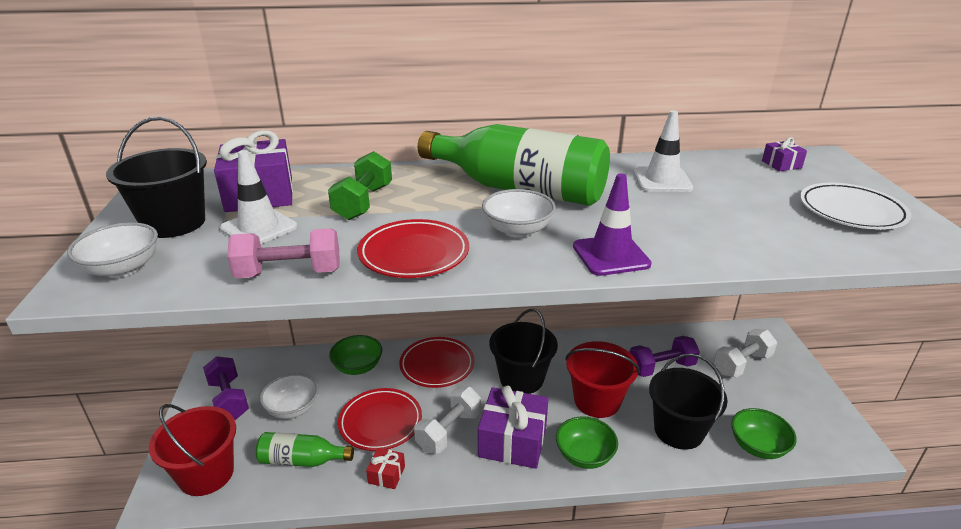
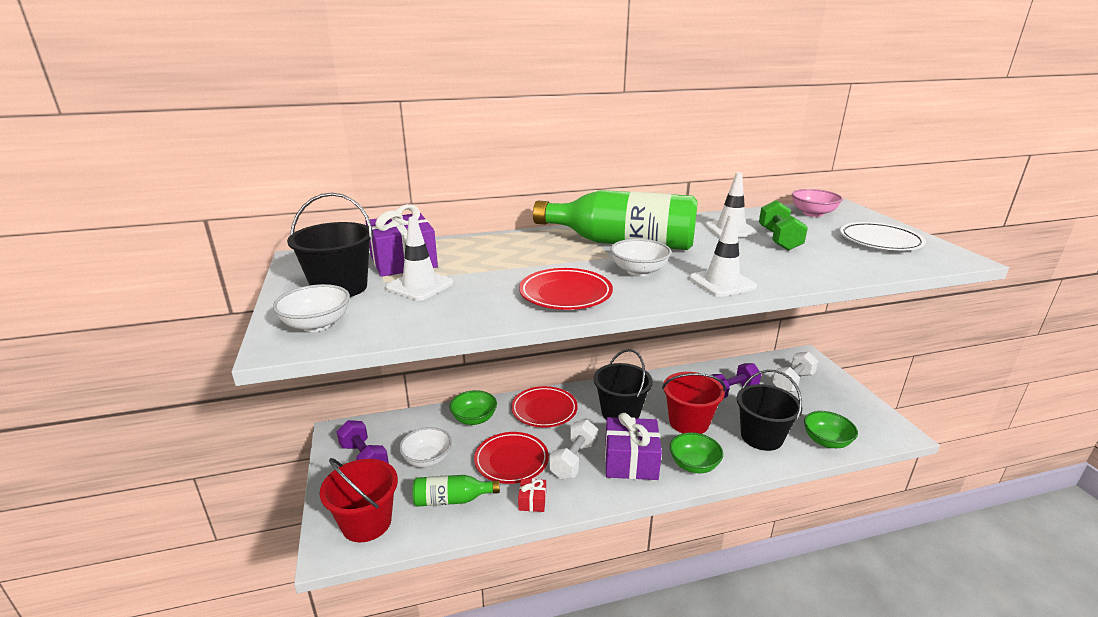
camera: 10 degrees left, 5 degrees down
pink dumbbell [227,228,340,278] -> none
green dumbbell [328,151,392,220] -> green dumbbell moved to [759,200,808,251]
purple traffic cone [573,173,652,276] -> white traffic cone [689,214,757,297]
purple gift [762,137,807,171] -> pink bowl [792,189,843,217]

